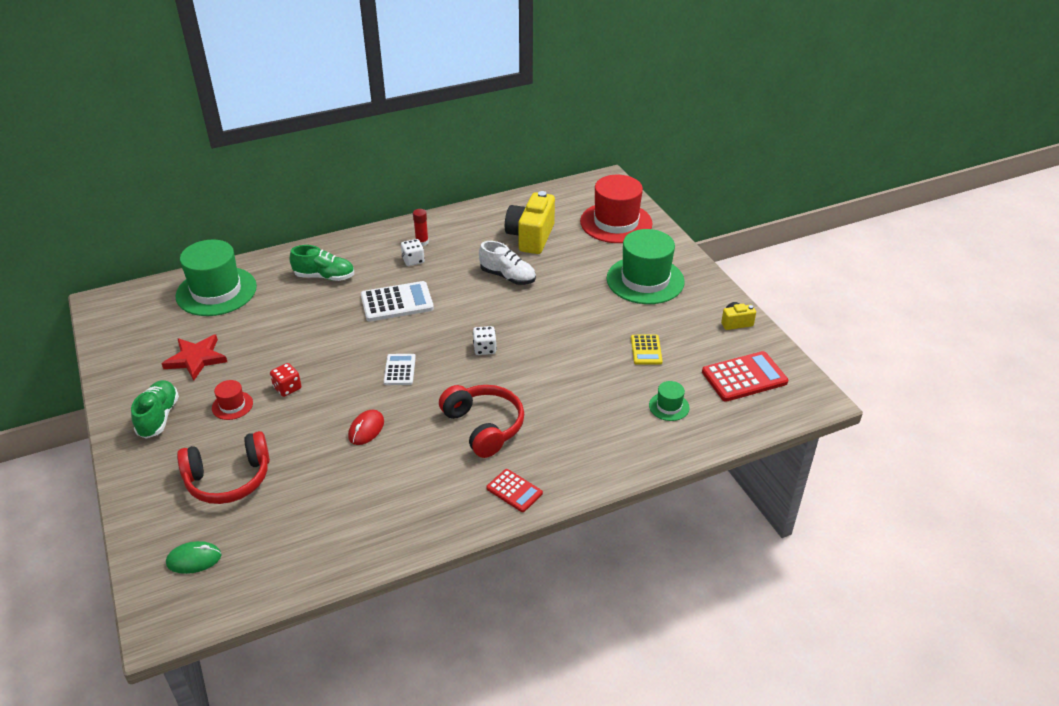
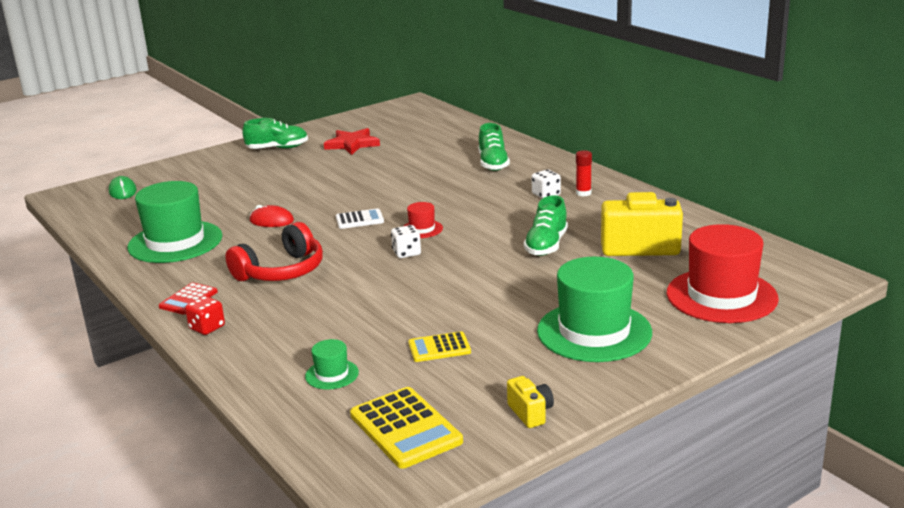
camera: 80 degrees right, 15 degrees down
green hat [176,239,257,316] -> green hat moved to [127,181,222,263]
red headphones [177,431,270,504] -> none
red hat [212,380,253,420] -> red hat moved to [404,202,443,238]
red dice [270,363,301,397] -> red dice moved to [185,296,225,335]
white calculator [361,281,434,322] -> none
white shoe [479,241,536,285] -> green shoe [524,195,568,256]
red calculator [702,351,788,402] -> yellow calculator [350,387,463,469]

